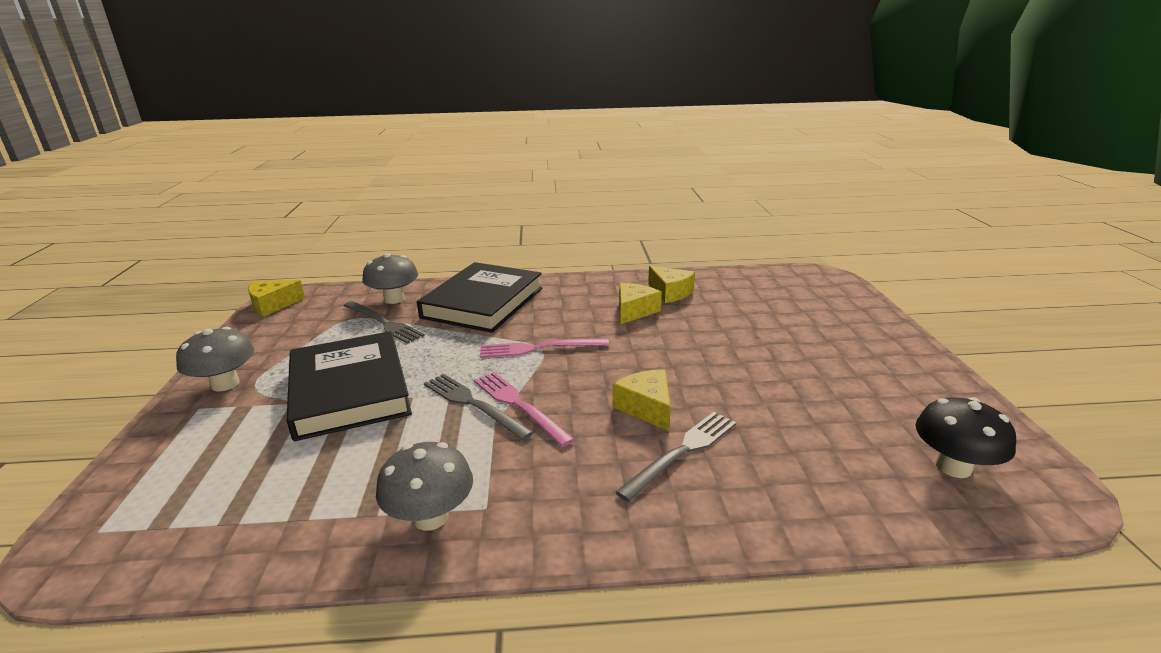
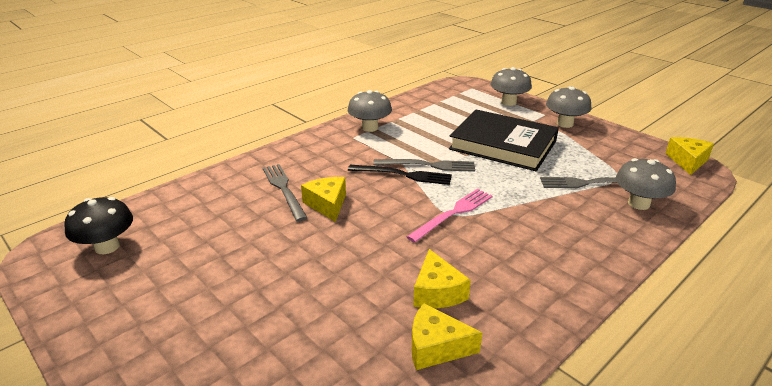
camera: 140 degrees right, 5 degrees up
black book [417,262,542,333] -> none
pink fork [474,372,575,447] -> black fork [348,165,452,185]
yellow cheese [613,369,671,431] -> yellow cheese turned 135 degrees counterclockwise [301,177,346,222]
grey fork [615,412,736,502] -> grey fork turned 150 degrees clockwise [263,164,307,222]
none -> grey mushroom [490,67,532,106]

